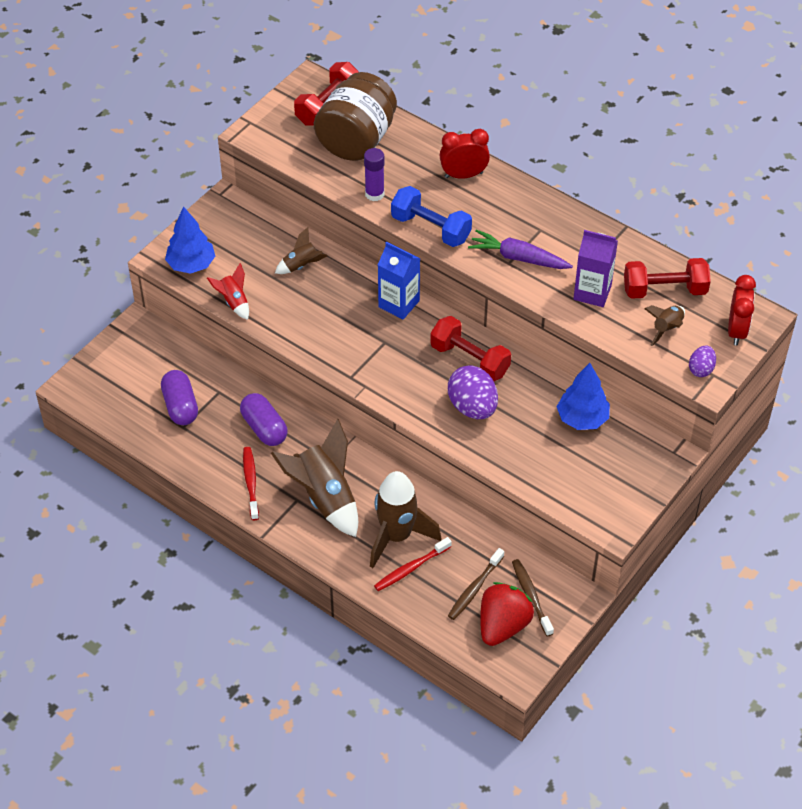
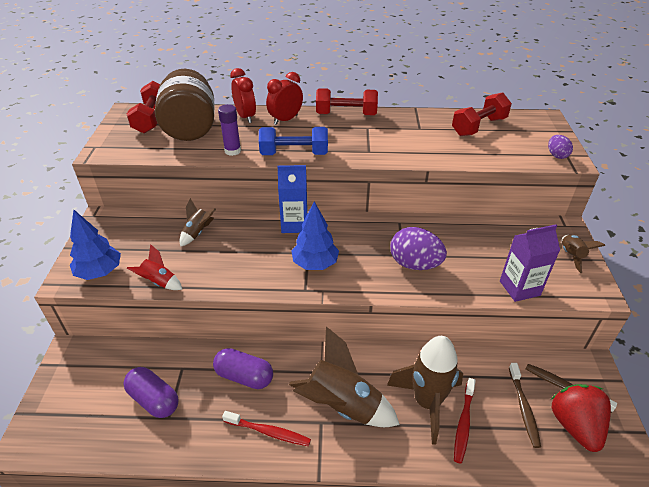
camera: 35 degrees left, 10 degrees down
red toothbrush [243,447,259,520] -> red toothbrush turned 150 degrees clockwise [222,411,311,446]
red dumbbell [430,316,511,381] -> red dumbbell moved to [316,88,378,116]
purple carrot [468,229,573,269] -> none
blue tree [557,363,610,430] -> blue tree moved to [291,201,339,270]
purple carton [574,230,618,307] -> purple carton moved to [500,224,560,302]
brown rocket [644,305,685,346] -> brown rocket moved to [562,235,605,273]
red clock [728,275,756,346] -> red clock moved to [230,68,256,123]

